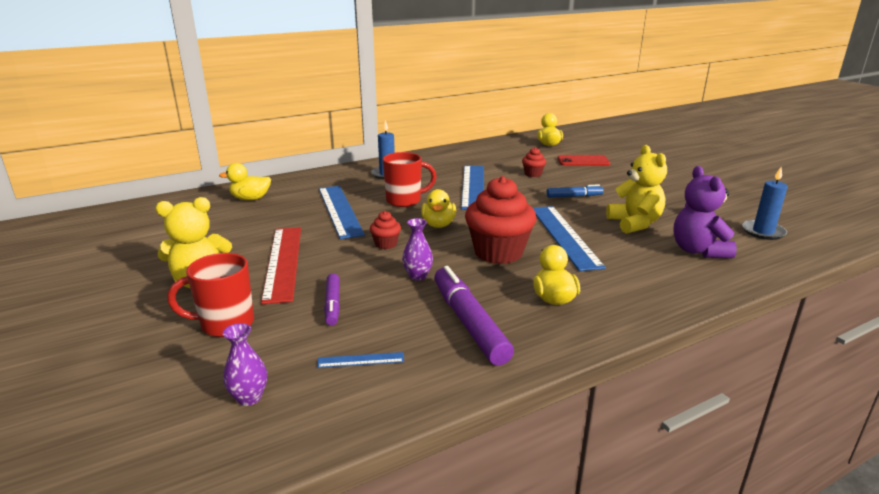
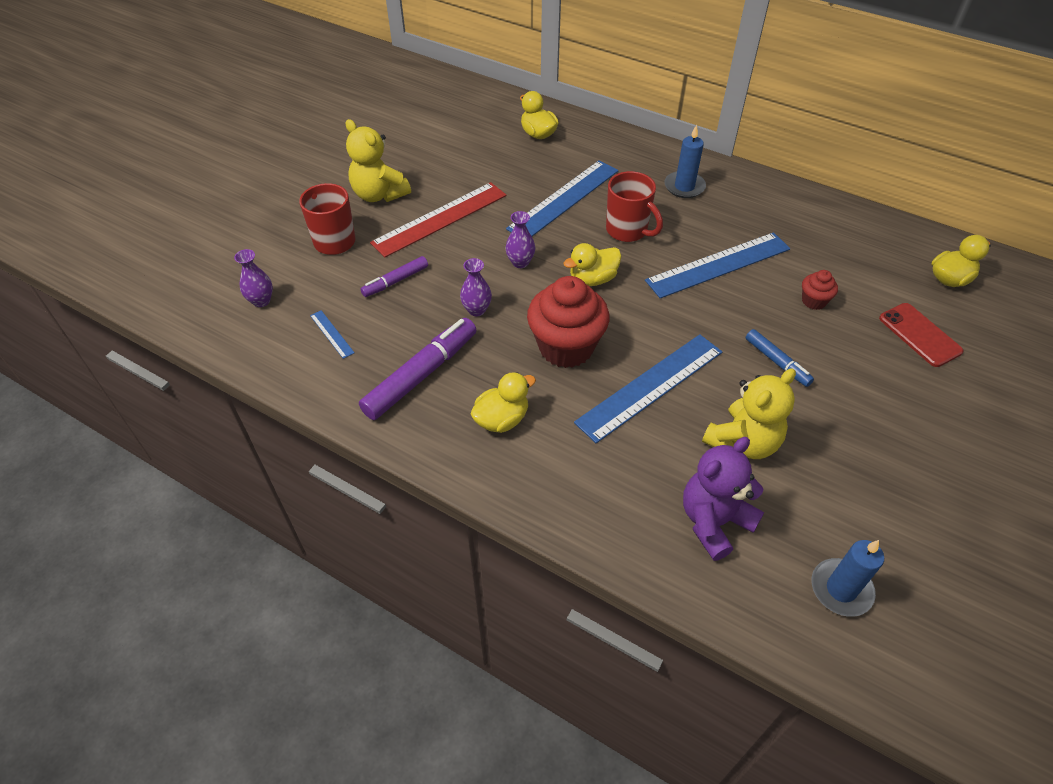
camera: 60 degrees right, 25 degrees up
red cupcake [370,211,401,249] -> purple vase [506,211,535,268]

